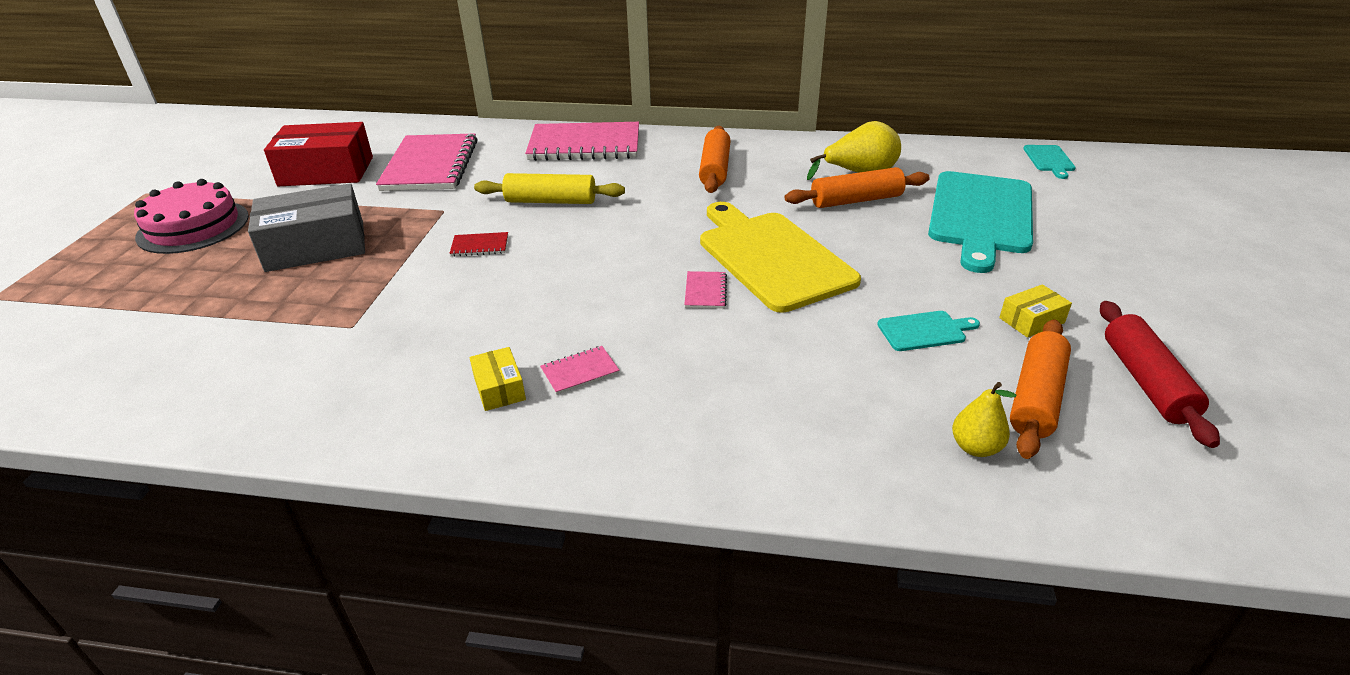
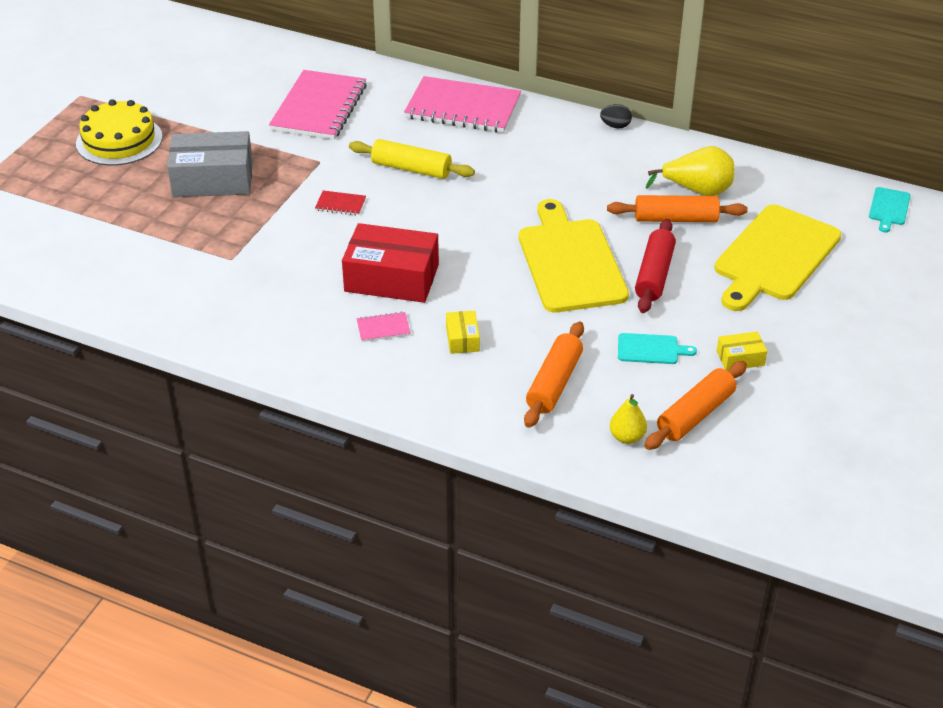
camera: 15 degrees right, 5 degrees up
pink cake [134,179,249,254] -> yellow cake [76,99,163,165]
red box [264,122,373,186] -> red box moved to [342,223,439,303]
yellow box [469,347,526,411] -> yellow box moved to [446,311,480,354]
pink notebook [684,271,727,309] -> none
orange rolling pin [699,126,730,193] -> orange rolling pin moved to [524,321,584,428]
turquoise cutting board [928,171,1033,273] -> yellow cutting board [714,205,841,311]
red rolling pin [1100,301,1220,448] -> red rolling pin moved to [635,219,676,313]
none -> black egg [600,104,632,128]

